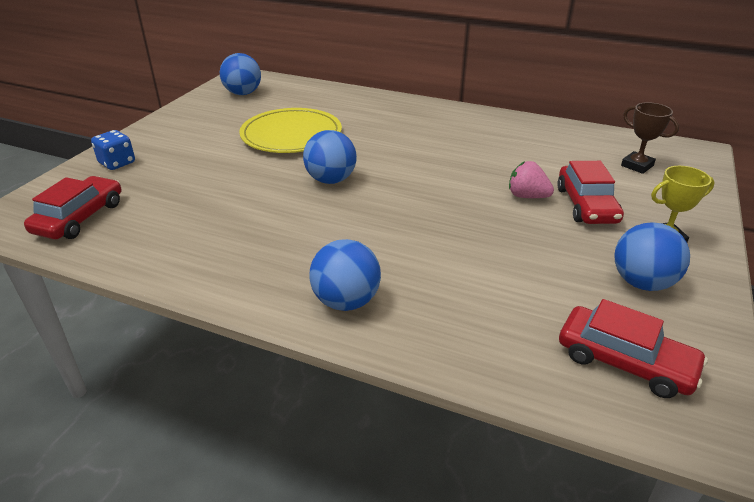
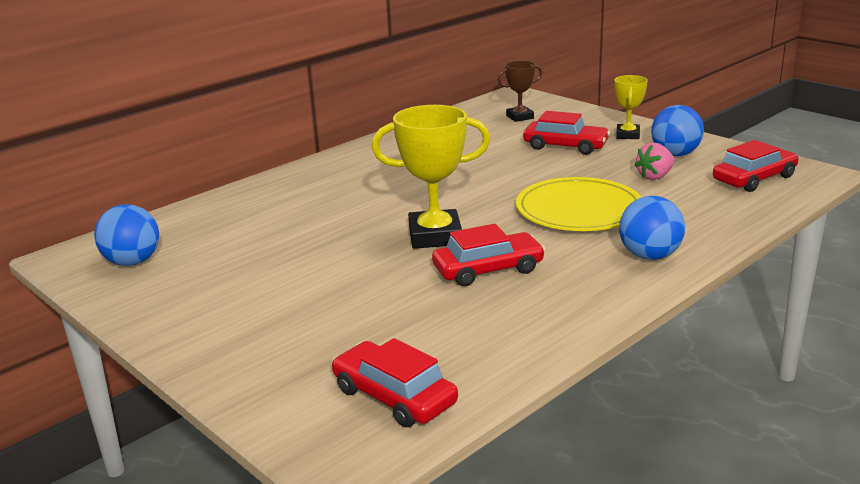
camera: 65 degrees left, 10 degrees down
blue dice [91,130,135,170] -> none
yellow plate [239,108,342,153] -> yellow plate moved to [516,177,642,231]
blue ball [303,130,357,184] -> yellow trophy [372,105,490,249]
pink strawberry [509,161,554,198] -> pink strawberry moved to [634,143,674,180]
none -> red car [432,224,545,286]

